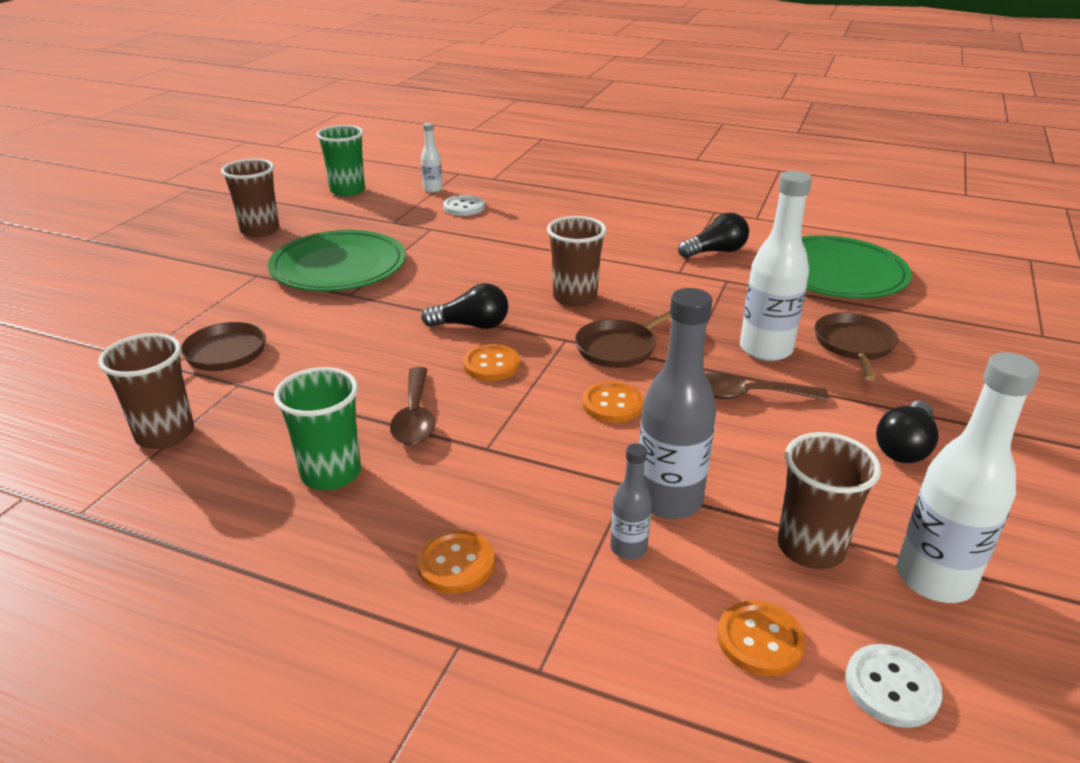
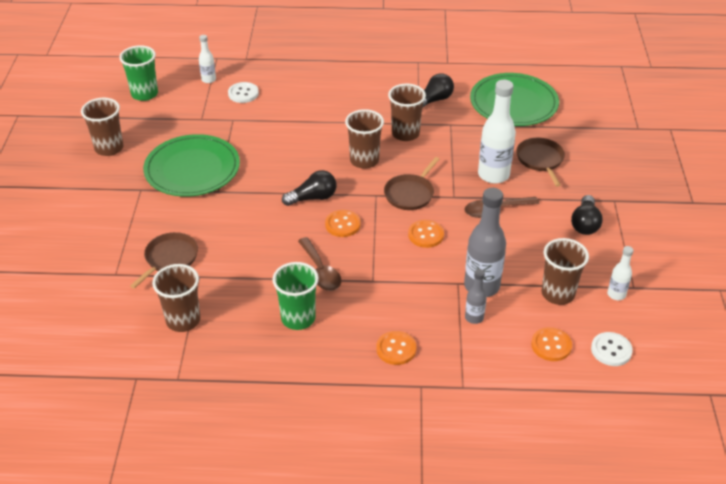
camera: 20 degrees left, 10 degrees up
white bottle [897,352,1040,603] -> white bottle [607,246,634,300], size x0.51
none -> brown cup [388,84,426,141]

